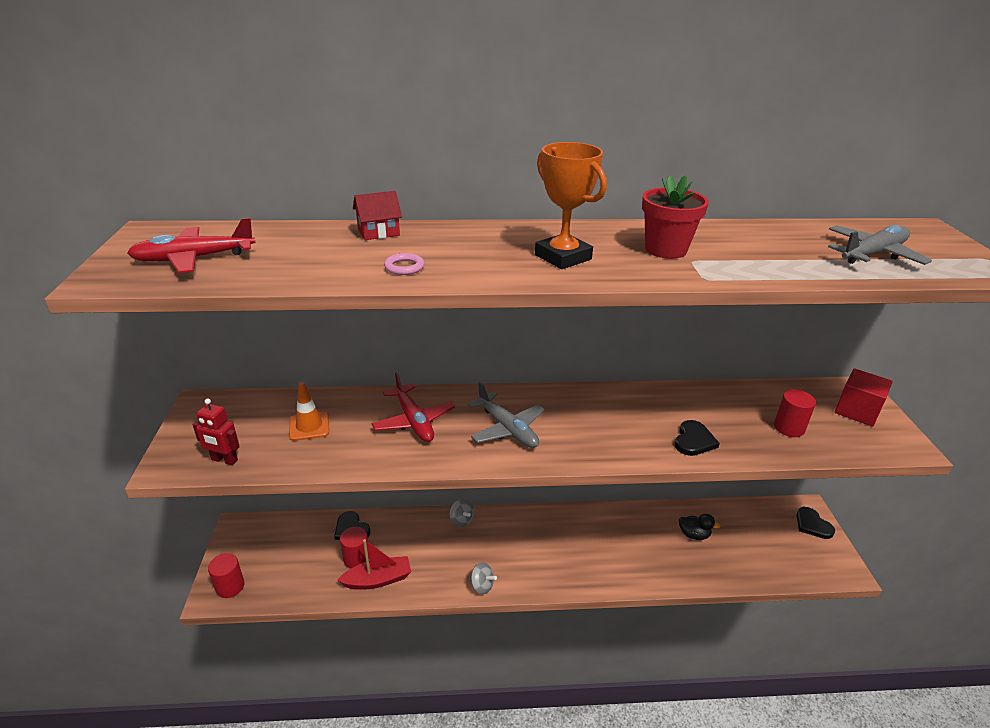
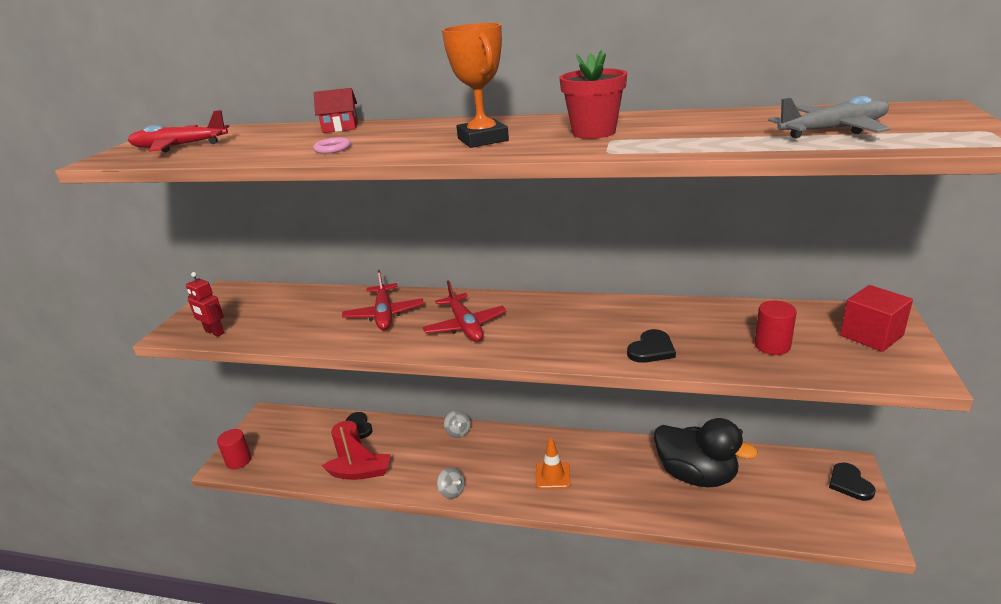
camera: 20 degrees right, 5 degrees down
orange traffic cone [289,382,329,441] -> orange traffic cone moved to [536,438,571,489]
grey plane [468,382,545,448] -> red plane [423,281,506,342]
black duck [679,514,721,540] -> black duck [654,418,758,487], size x2.26

